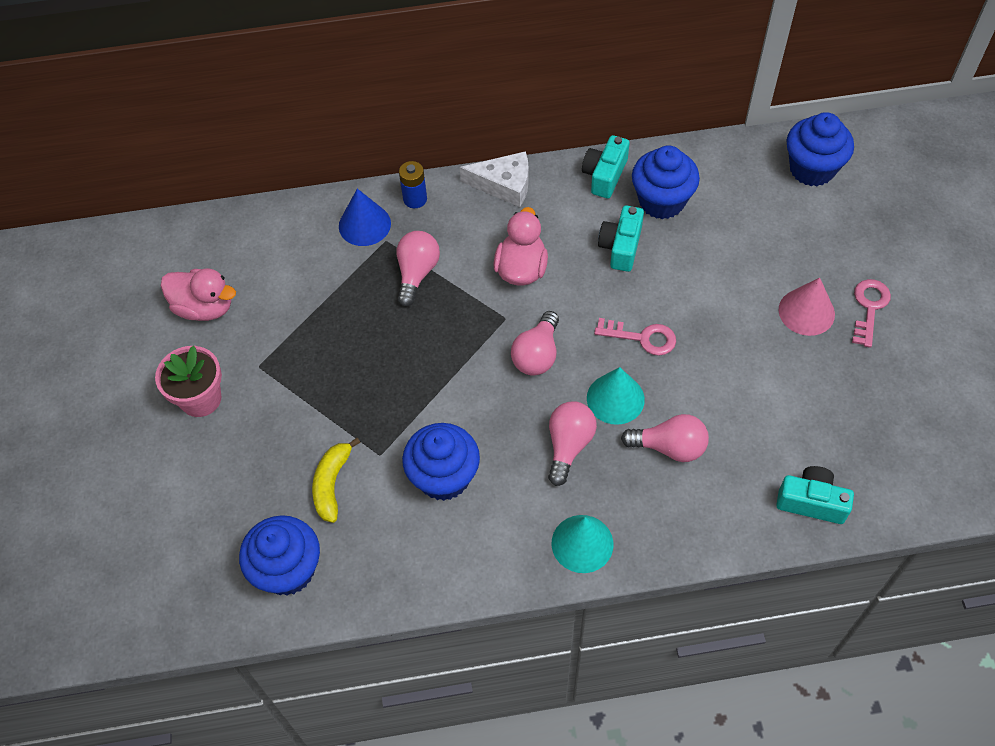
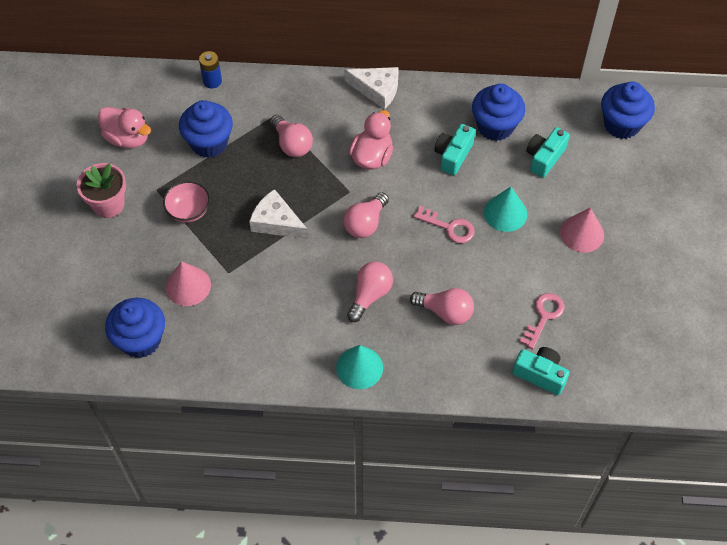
camera: 10 degrees right, 0 degrees up
yellow banana [312,438,360,523] -> pink cone [166,261,211,306]
blue cone [339,189,391,246] -> none
pink light bulb [396,231,440,307] -> pink light bulb turned 120 degrees clockwise [270,115,313,157]
blue battery [399,161,427,208] -> blue battery moved to [199,51,222,88]
blue cupcake [402,423,480,501] -> blue cupcake moved to [179,100,233,158]
turquoise camera [582,135,630,198] -> turquoise camera moved to [526,127,570,178]
turquoise cone [587,367,645,425] -> turquoise cone moved to [484,187,527,232]
pink key [852,279,891,348] -> pink key moved to [519,293,565,349]
none -> pink bowl [163,181,210,223]
none -> white cheese [249,189,308,239]

